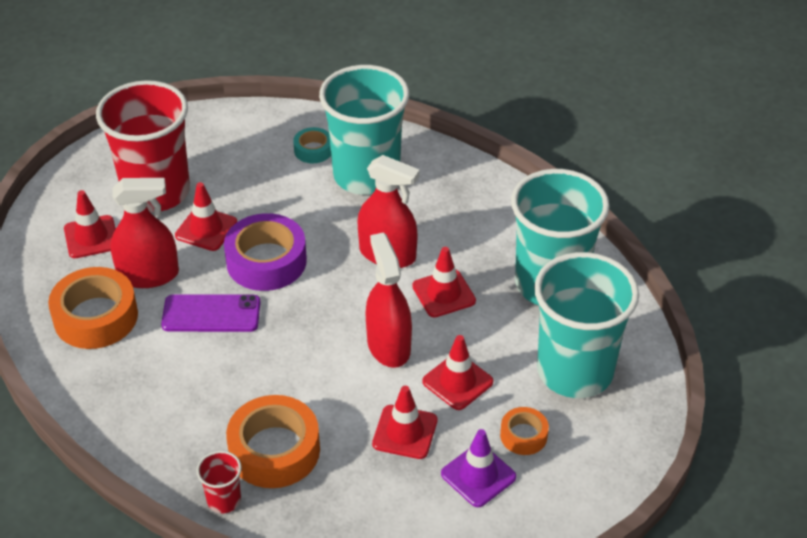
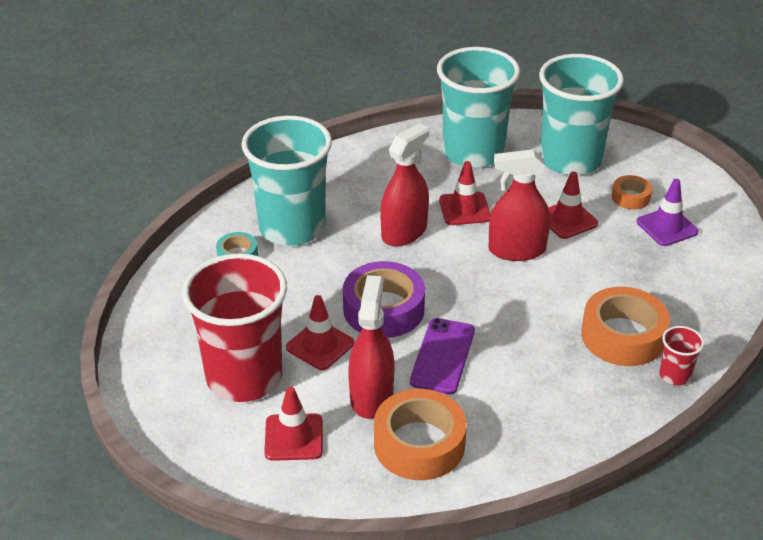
camera: 75 degrees left, 5 degrees down
red traffic cone [372,386,438,459] -> none

